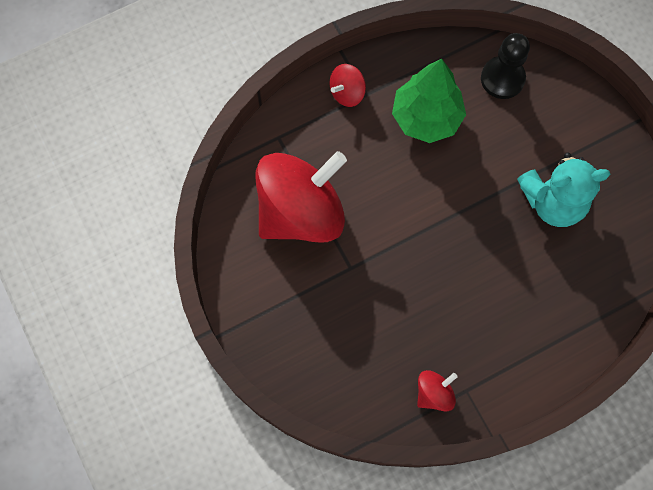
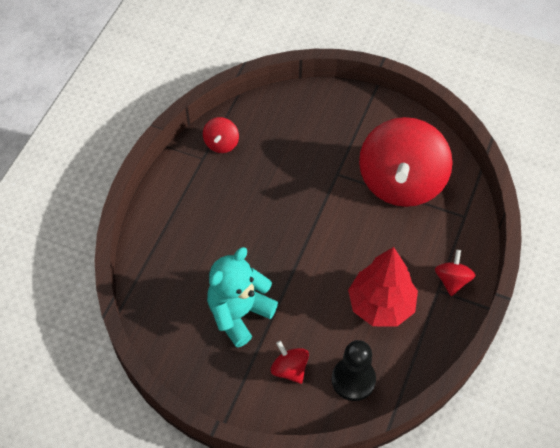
camera: 140 degrees right, 15 degrees down
green tree [392,59,466,143] -> red tree [348,247,418,327]
none -> red spinning top [271,341,309,384]

